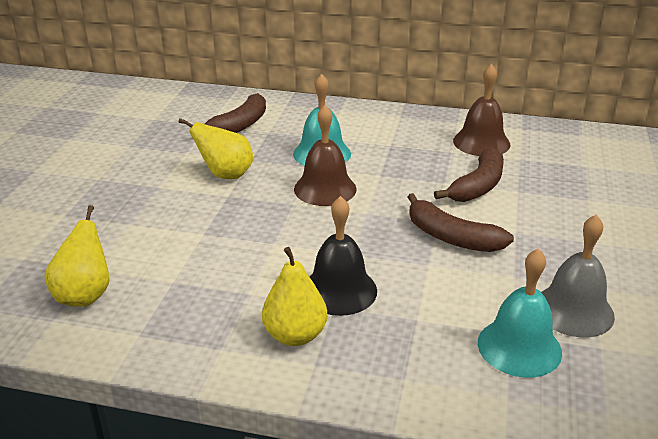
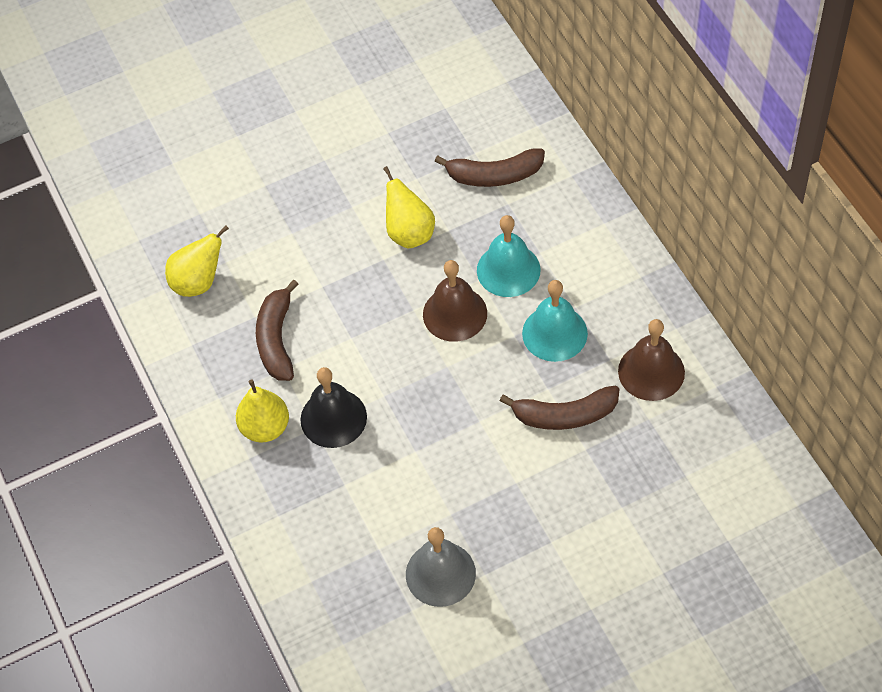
camera: 55 degrees right, 25 degrees up
brown banana [408,193,514,252] -> brown banana moved to [256,279,299,381]
turquoise bell [478,249,562,378] -> turquoise bell moved to [522,280,588,362]

